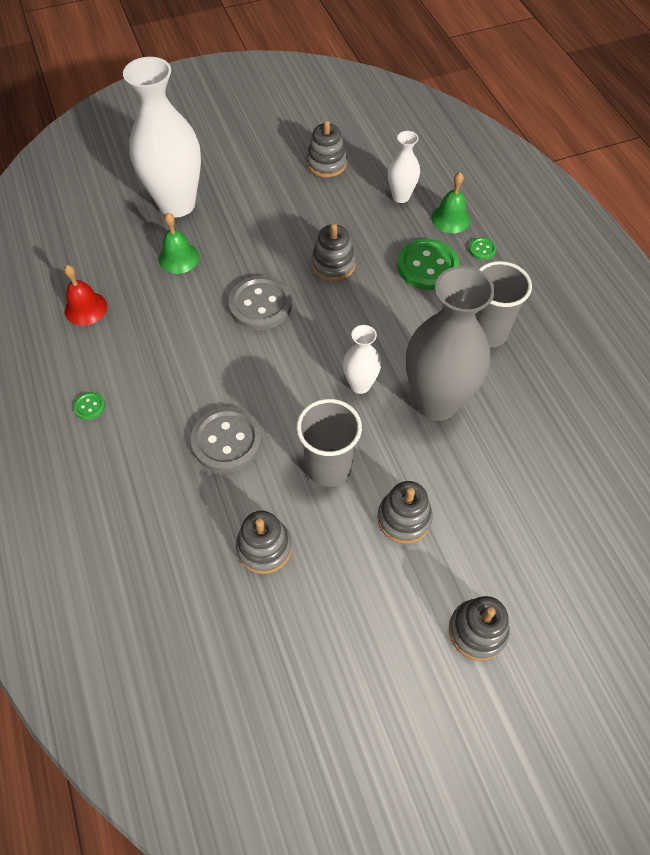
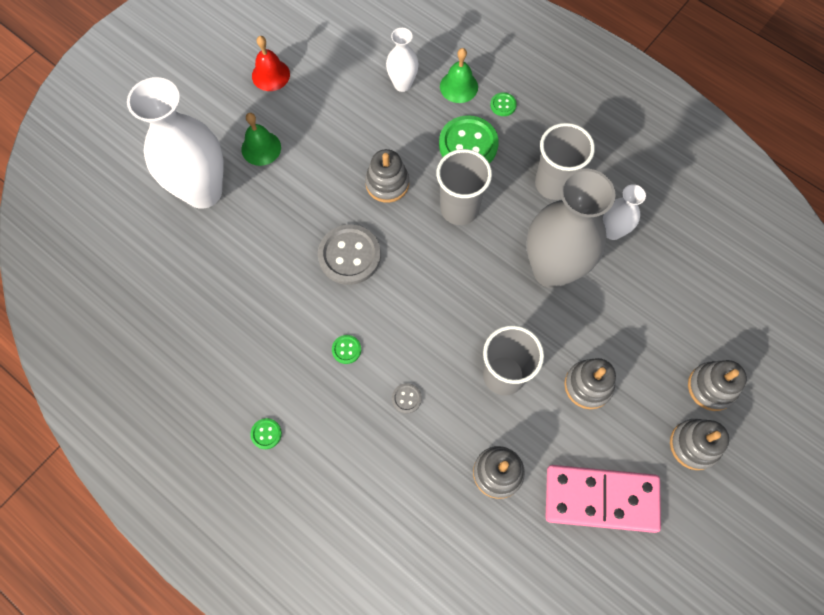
camera: 30 degrees left, 10 degrees up
red bell [64,265,107,326] -> red bell moved to [252,36,290,91]
green bell [159,213,199,274] -> green bell moved to [242,113,281,166]
grey button [191,407,262,473] -> grey button [392,383,422,414], size x0.45
grey stacking toy [306,120,347,177] -> grey stacking toy moved to [688,360,747,411]
white vase [343,325,381,394] -> white vase moved to [603,184,646,240]
none -> green button [332,335,361,364]
none -> grey cup [437,149,492,225]
none -> pink domino [546,465,661,533]

